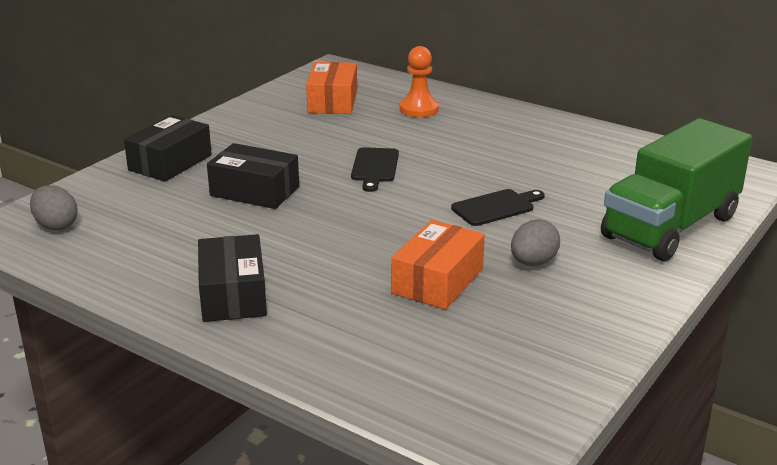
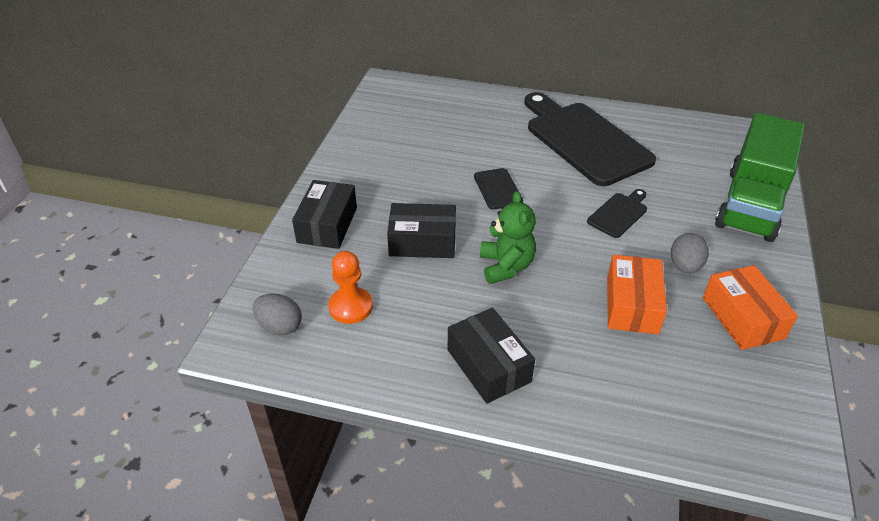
camera: 20 degrees left, 15 degrees up
orange box [306,62,357,114] -> orange box moved to [703,265,798,350]
orange pawn [400,46,439,117] -> orange pawn moved to [328,251,373,324]
none -> green teddy bear [480,191,536,284]
none -> black cutting board [524,92,656,186]

